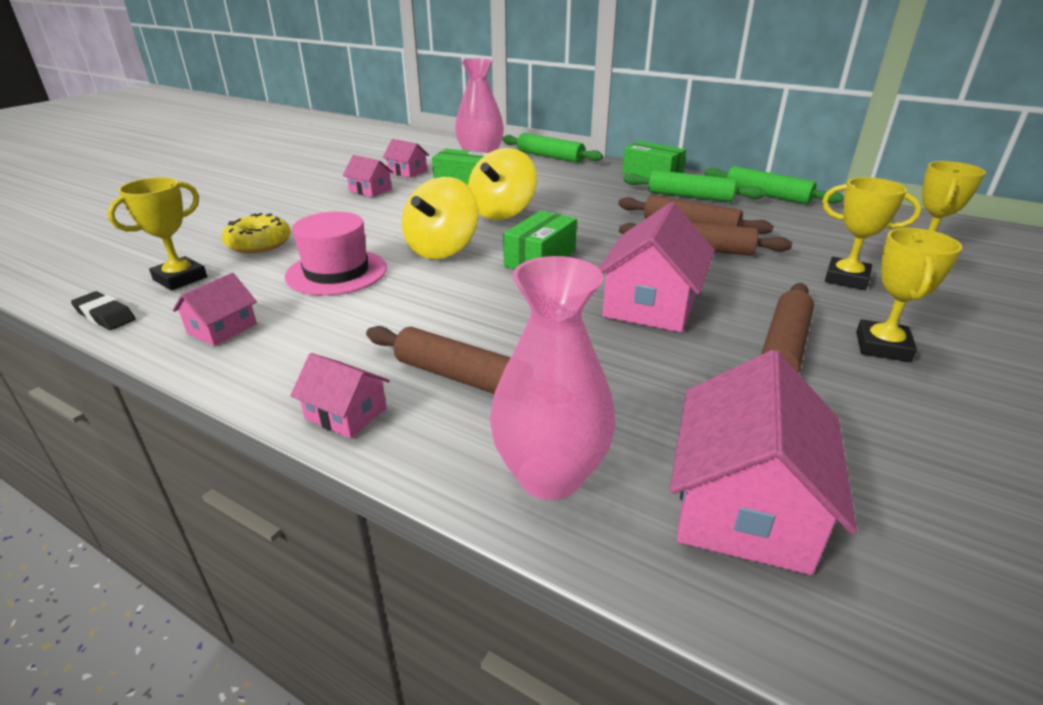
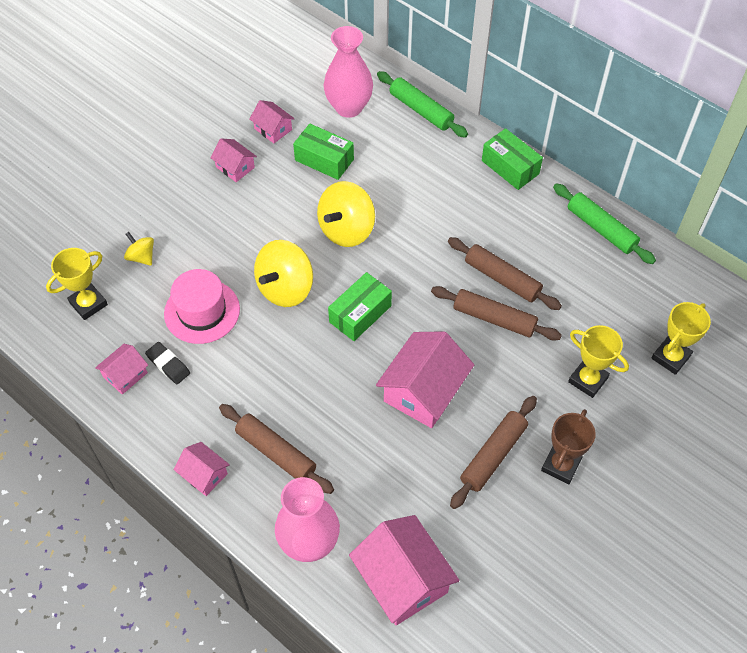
camera: 10 degrees right, 25 degrees up
black eraser [71,291,136,330] -> black eraser moved to [145,342,190,384]
yellow donut [222,213,291,253] -> yellow spinning top [124,232,154,266]
green rolling pin [624,170,765,202] -> none
pink house [670,350,857,575] -> pink house turned 60 degrees counterclockwise [349,515,460,625]
yellow trophy [856,228,963,362] -> brown trophy [541,409,596,484]

